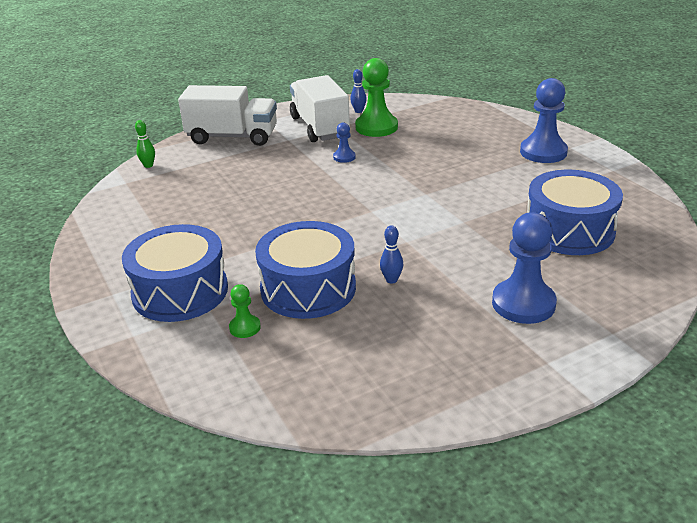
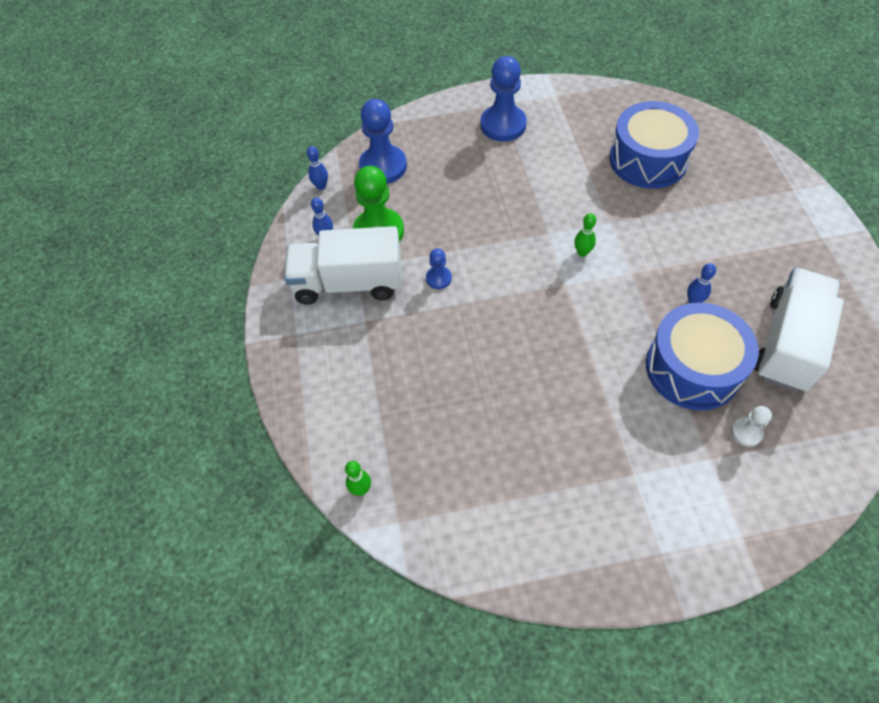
camera: 70 degrees left, 25 degrees up
blue drum [122,224,228,322] -> none
white truck [178,85,277,146] -> white truck moved to [754,268,844,392]
green pawn [229,284,261,338] -> white pawn [731,406,772,447]
blue pawn [492,212,557,324] -> blue pawn moved to [359,99,407,184]
none -> blue bowling pin [307,146,328,190]
none -> green bowling pin [574,213,596,257]

